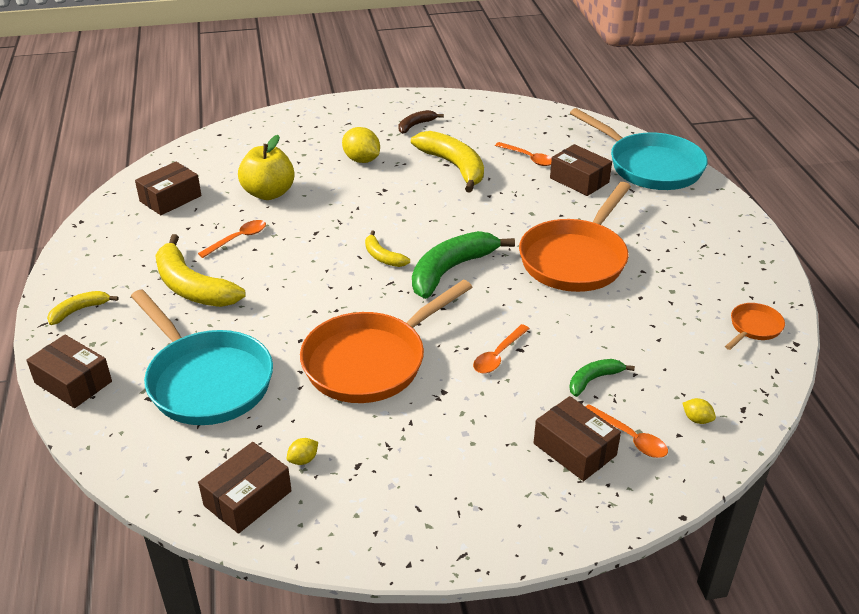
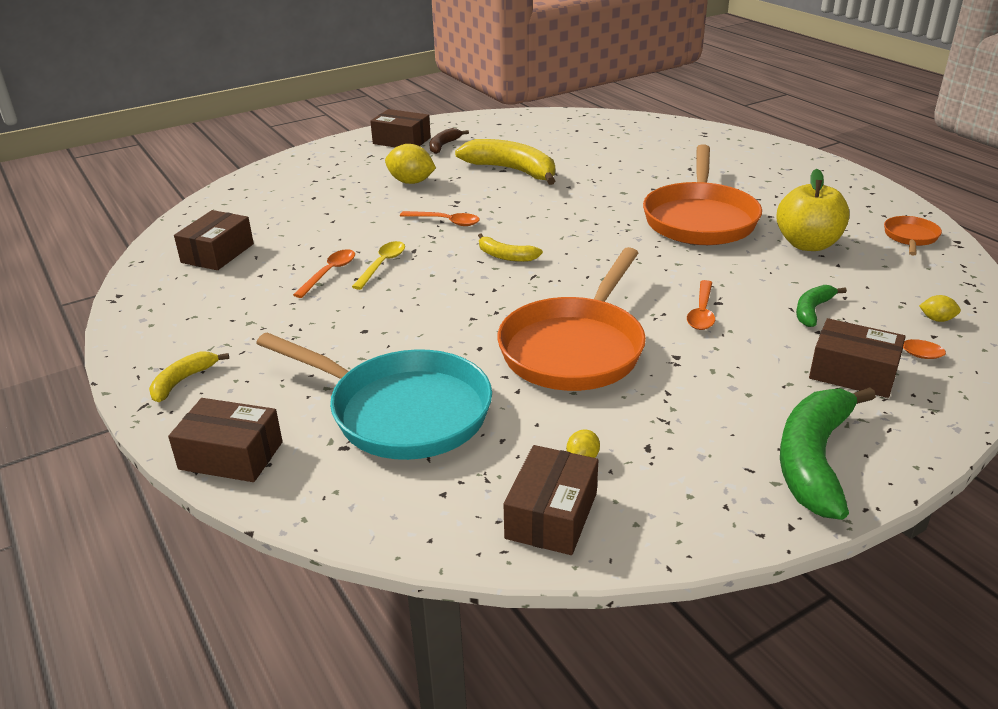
camera: 20 degrees left, 5 degrees down
yellow banana [155,234,246,307] -> none
yellow apple [238,135,295,200] -> yellow apple moved to [776,169,850,251]
green banana [412,231,515,299] -> green banana moved to [780,387,876,520]
orange spoon [495,142,552,166] -> orange spoon moved to [400,211,480,226]
brown box [550,144,612,196] -> brown box moved to [370,109,431,148]
turquoise pan [570,108,708,190] -> none
none -> yellow spoon [352,241,405,290]

